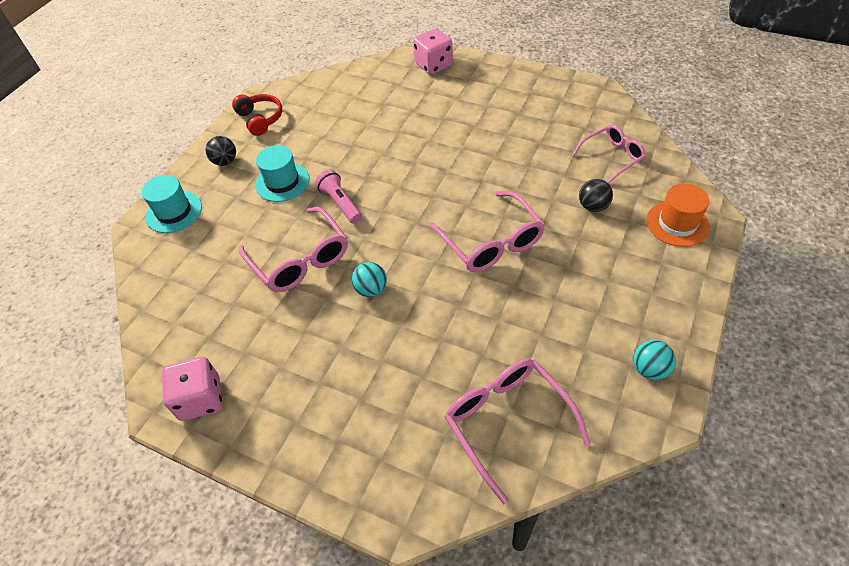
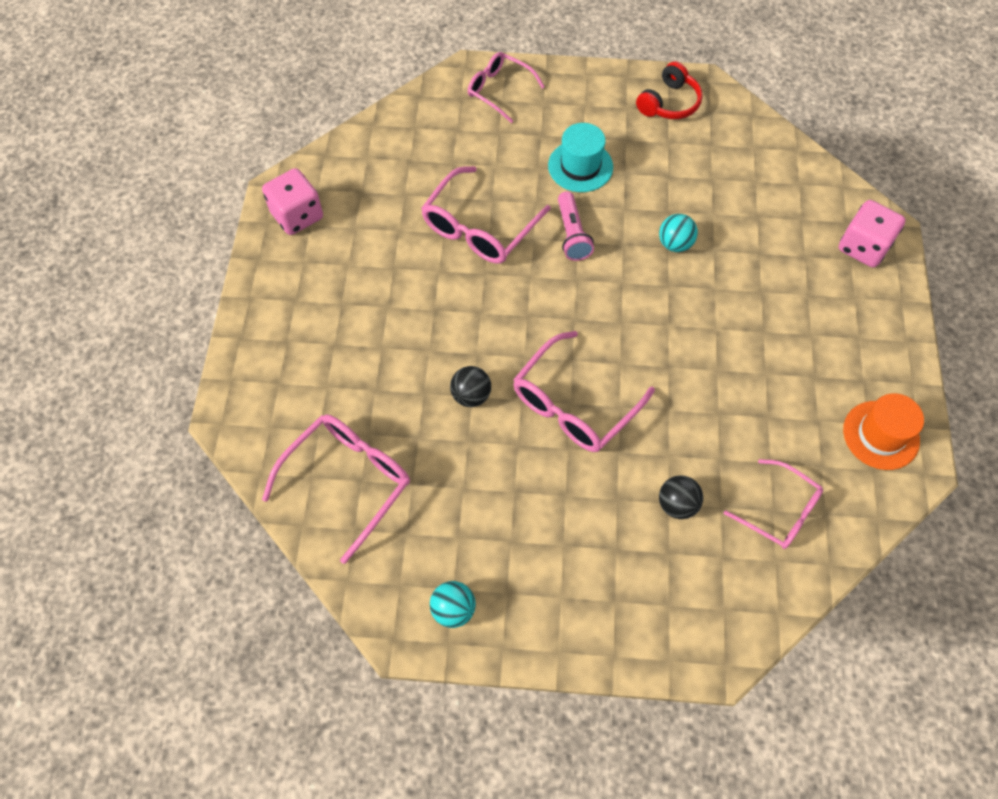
camera: 65 degrees right, 10 degrees up
turquoise hat [142,175,202,233] -> pink glasses [468,52,545,123]
black ball [206,136,236,166] -> black ball moved to [450,366,491,407]
pink flashlight [315,170,362,224] -> pink flashlight turned 135 degrees clockwise [558,191,594,261]
turquoise ball [352,262,387,297] -> turquoise ball moved to [659,214,698,252]
orange hat [646,183,710,247] -> orange hat moved to [843,393,924,470]

